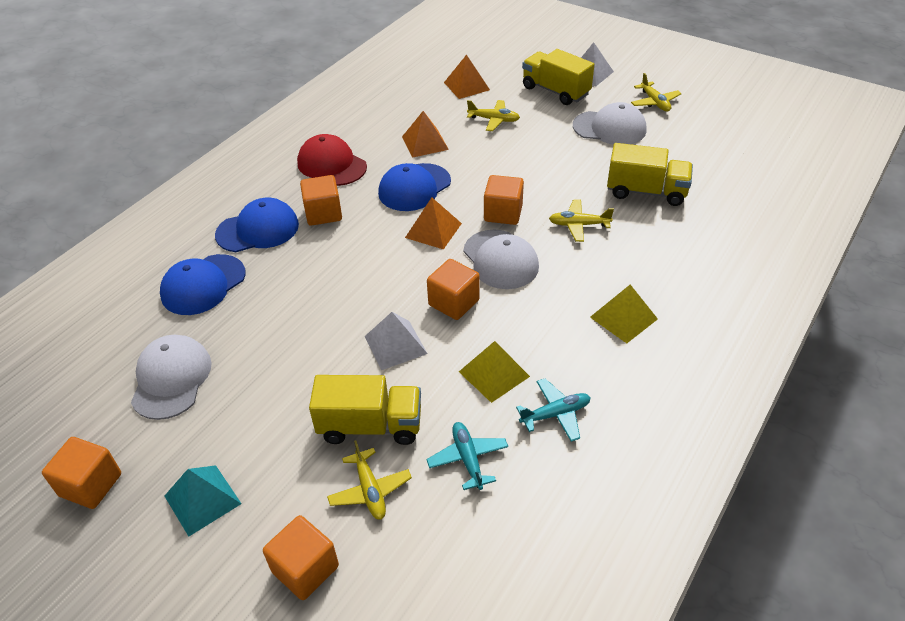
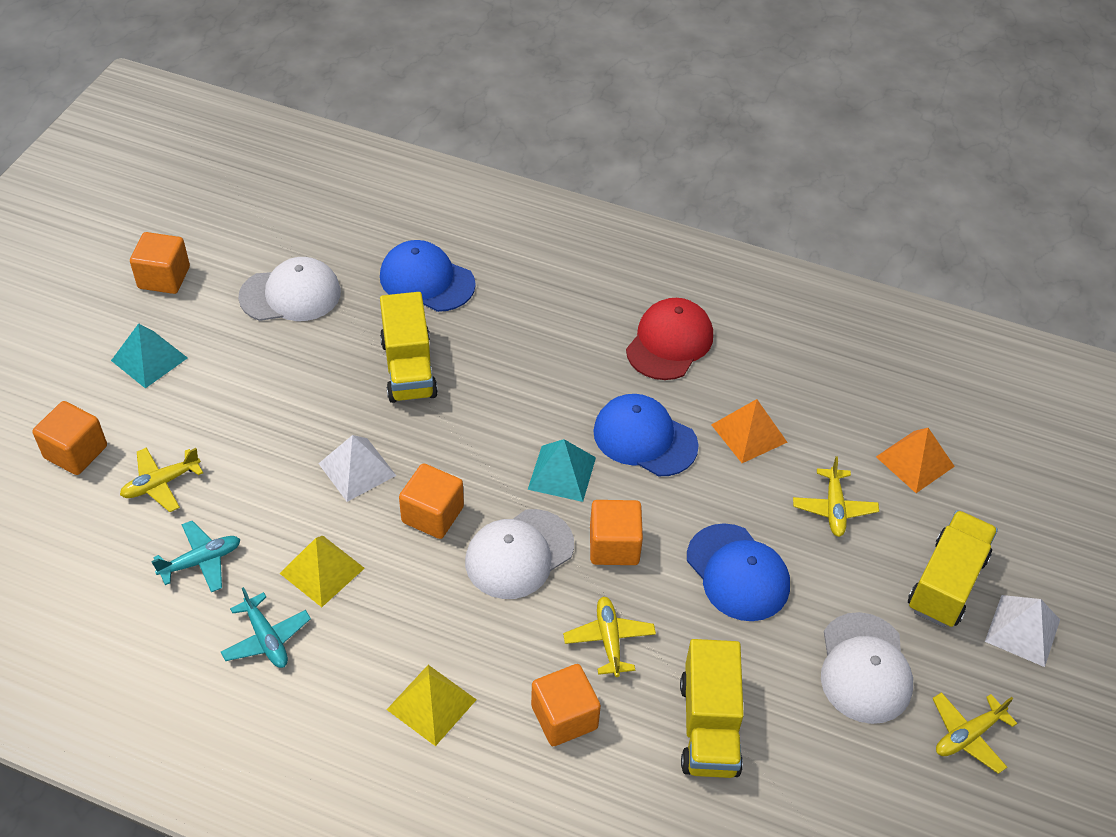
camera: 75 degrees right, 5 degrees up
blue cap [215,198,299,252] -> blue cap moved to [687,523,790,621]
orange cube [300,175,342,226] -> orange cube moved to [531,664,601,746]
yellow truck [309,375,421,445] -> yellow truck moved to [380,292,438,403]
orange pyramid [405,197,462,250] -> turquoise pyramid [528,439,596,502]

